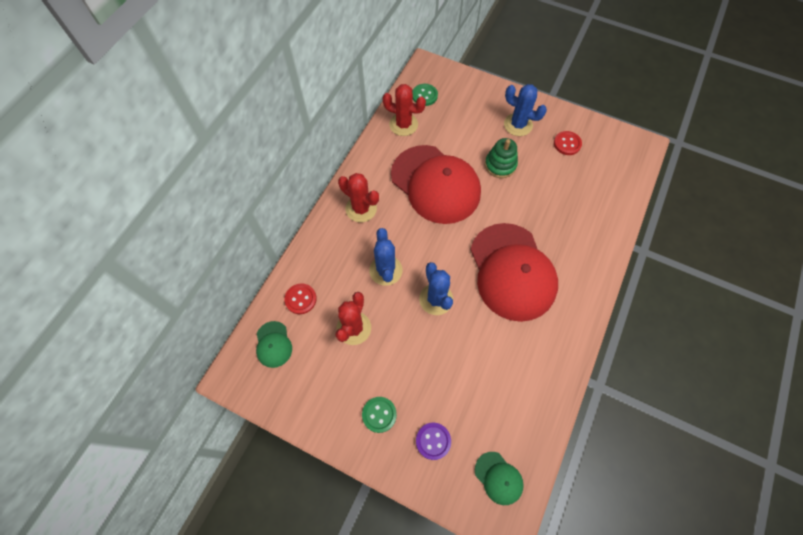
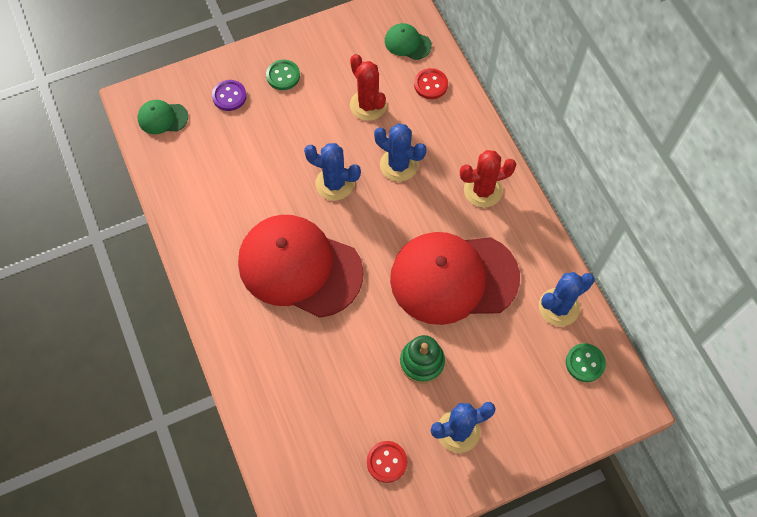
camera: 130 degrees right, 0 degrees up
red cactus [382,84,426,136] -> blue cactus [539,272,595,326]

